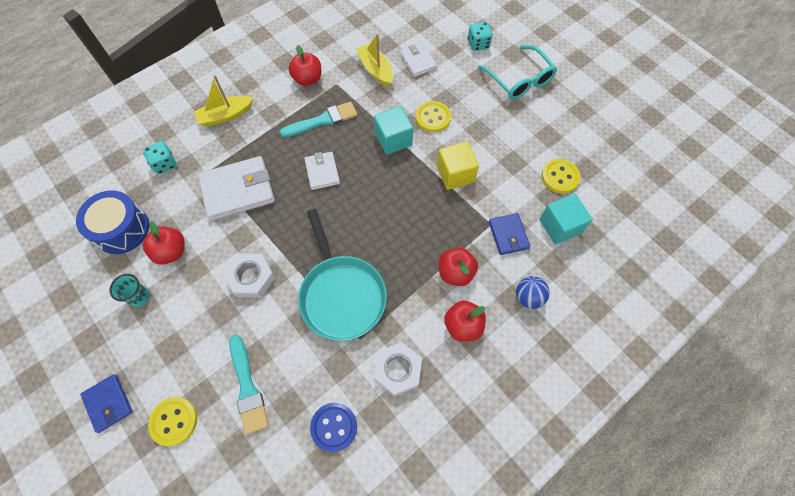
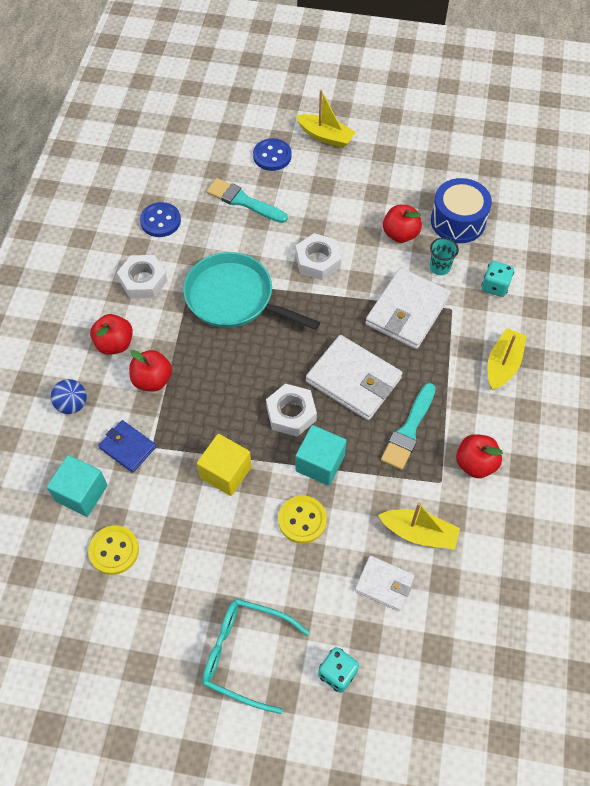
camera: 140 degrees right, 5 degrees down
blue wallet [80,374,133,433] -> yellow boat [296,90,356,148]
turquoise cup [109,274,150,307] -> turquoise cup moved to [430,237,459,275]
yellow button [148,397,197,446] -> blue button [253,138,292,171]
white wallet [304,152,340,190] -> white wallet [306,335,402,420], size x1.75
none -> white nut [266,383,317,437]

